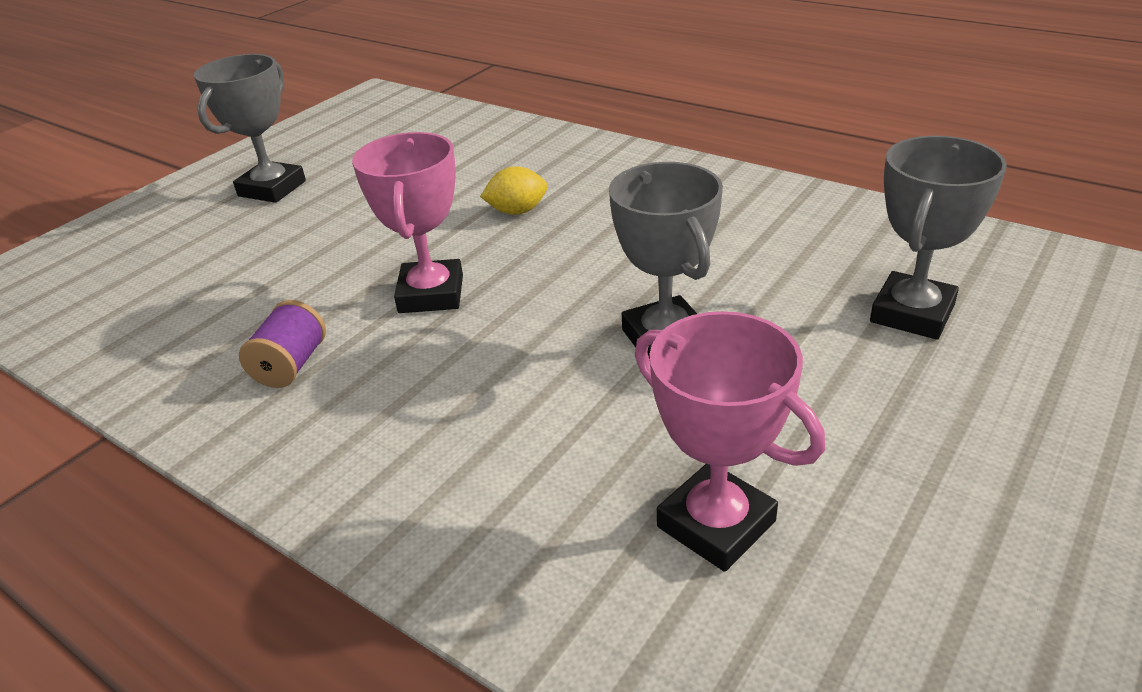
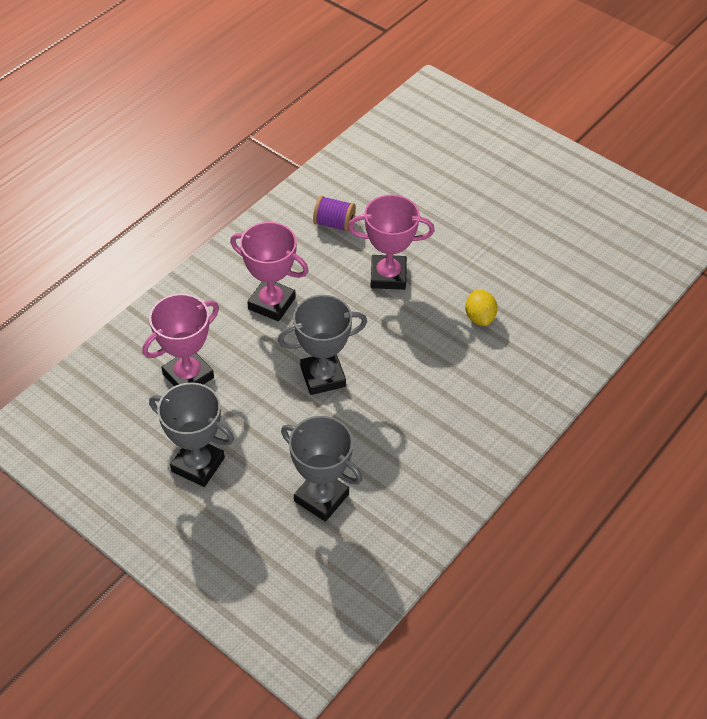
camera: 90 degrees right, 15 degrees up
grey trophy [194,54,306,203] -> grey trophy moved to [149,382,234,487]
none -> pink trophy [230,222,309,321]

